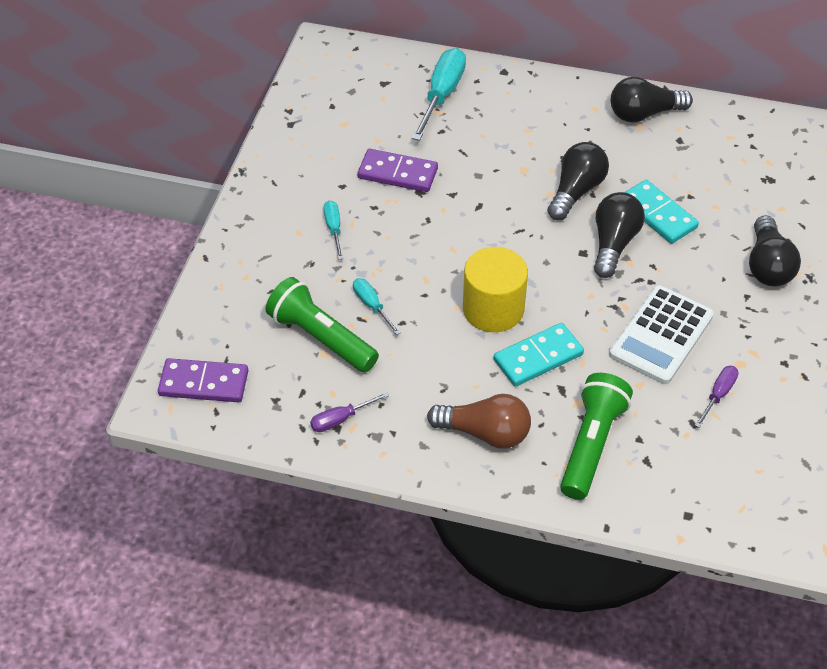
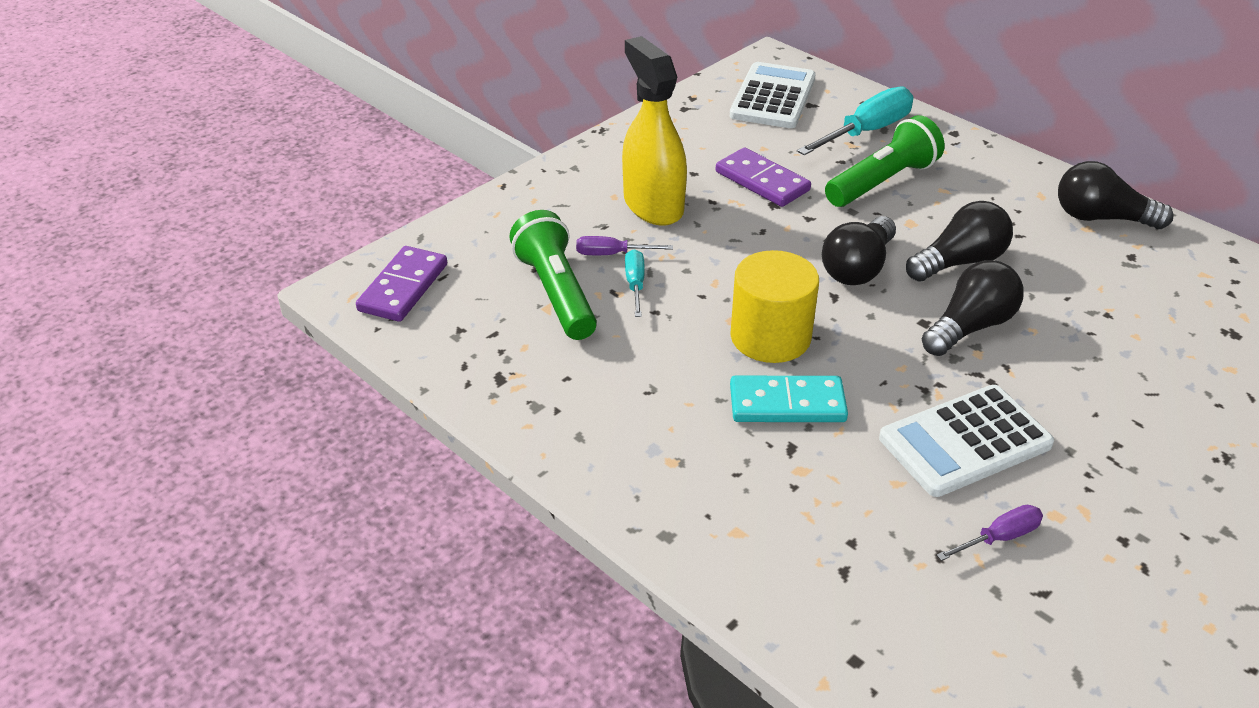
camera: 30 degrees right, 10 degrees down
purple domino [158,358,248,402] -> purple domino turned 75 degrees clockwise [356,246,447,322]
purple screwdriver [310,392,390,432] -> purple screwdriver moved to [576,236,673,255]
turquoise screwdriver [324,200,343,260] -> yellow spray bottle [622,36,687,226]
brown light bulb [427,394,531,449] -> none
green flashlight [560,373,633,500] -> green flashlight moved to [825,115,945,207]
turquoise domino [625,180,699,244] -> none
black light bulb [749,215,801,287] -> black light bulb moved to [822,216,896,285]
none -> white calculator [730,62,816,128]

